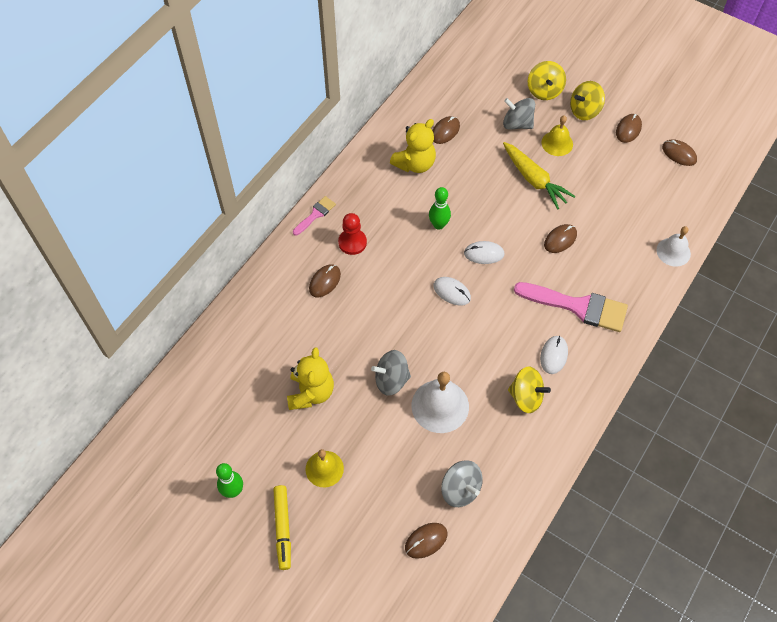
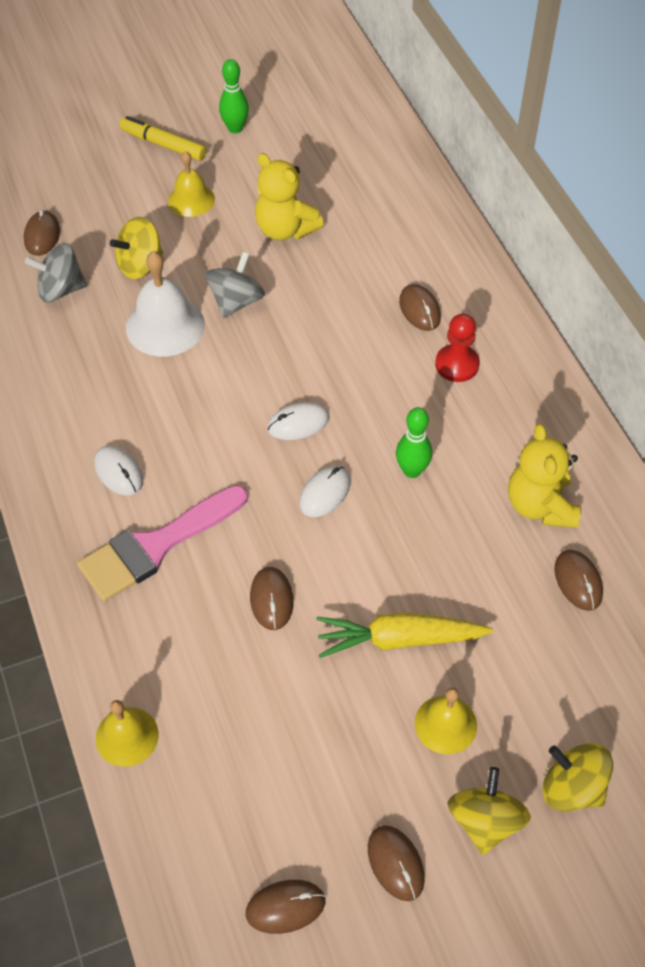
camera: 125 degrees right, 5 degrees down
pink brush [293,196,336,236] -> none
grey spinning top [503,98,535,130] -> none
yellow spinning top [508,367,551,413] -> yellow spinning top moved to [110,217,163,279]
white bell [657,226,691,267] -> yellow bell [96,700,159,767]

